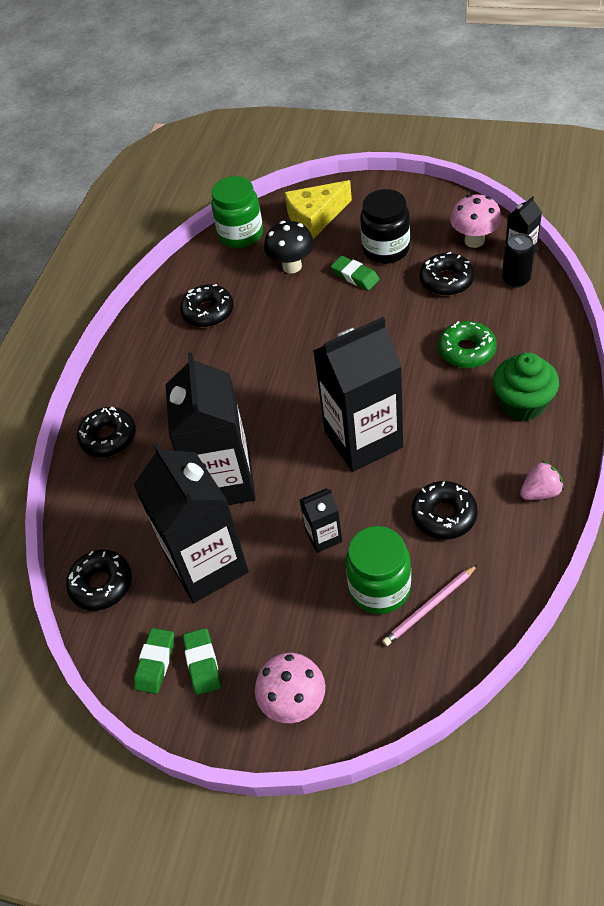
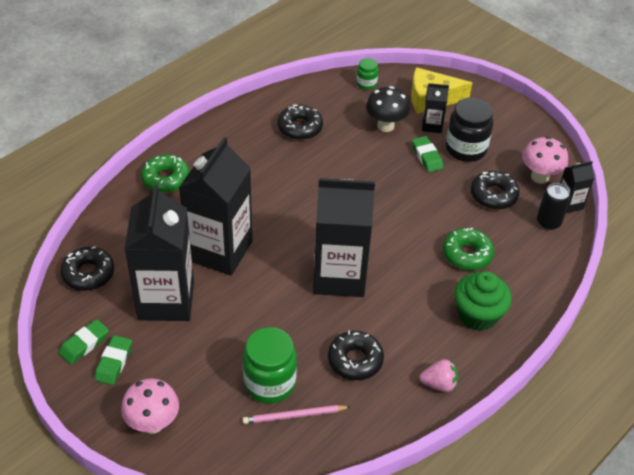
camera: 20 degrees right, 5 degrees down
black donut [77,407,136,457] -> green donut [141,154,190,193]
green jar [211,176,263,248] -> green jar [356,58,378,90], size x0.53
black carton [300,488,342,553] -> black carton moved to [422,83,449,133]

